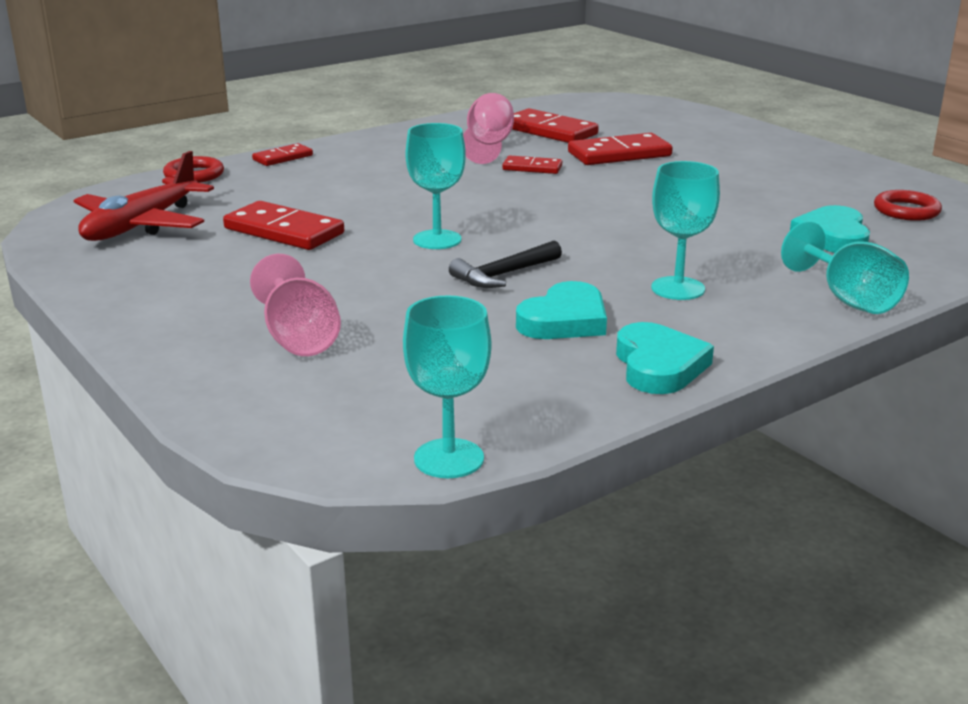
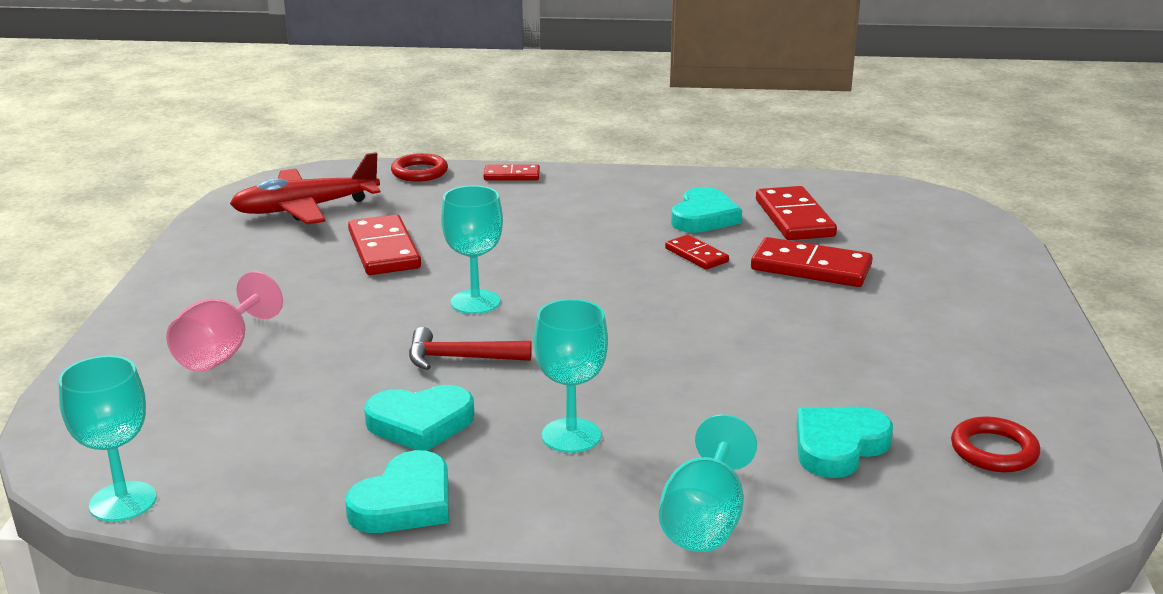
camera: 40 degrees right, 0 degrees up
black hammer [449,241,562,288] -> red hammer [409,327,532,370]
pink goblet [463,93,514,164] -> turquoise heart [671,187,742,233]

